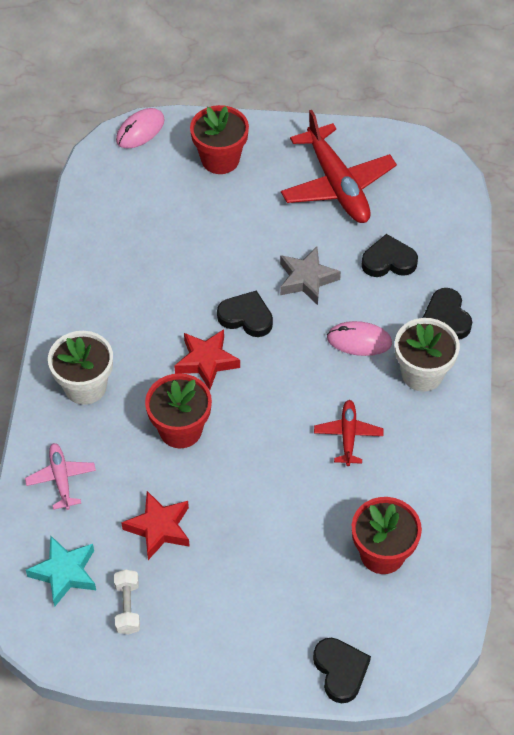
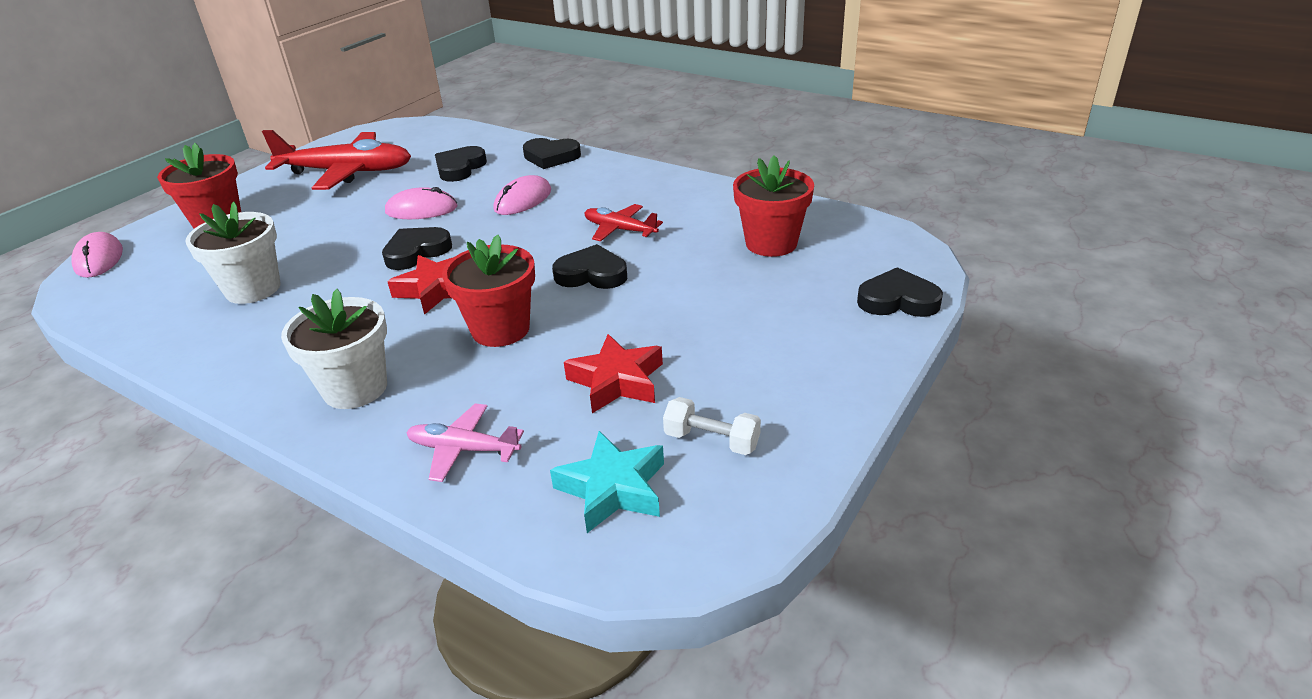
camera: 60 degrees left, 20 degrees down
grey star [280,247,341,305] -> pink mouse [385,187,458,219]
white flower pot [395,318,460,392] -> white flower pot moved to [185,202,280,304]
none -> black heart [552,244,627,289]

